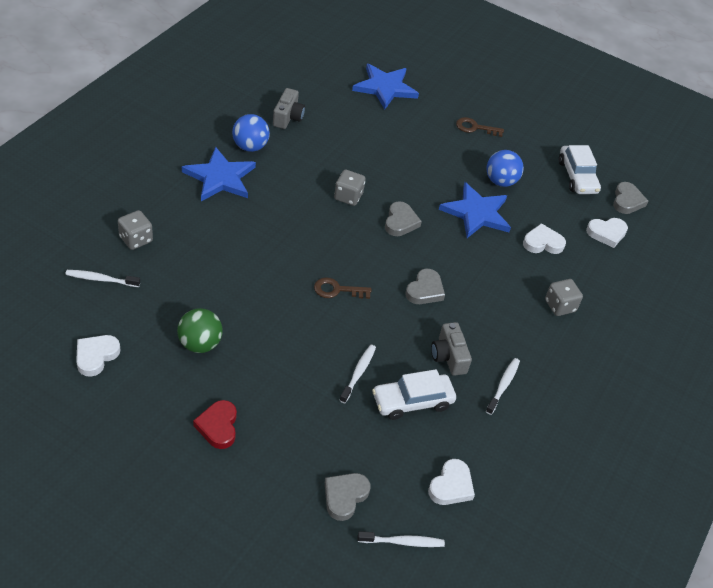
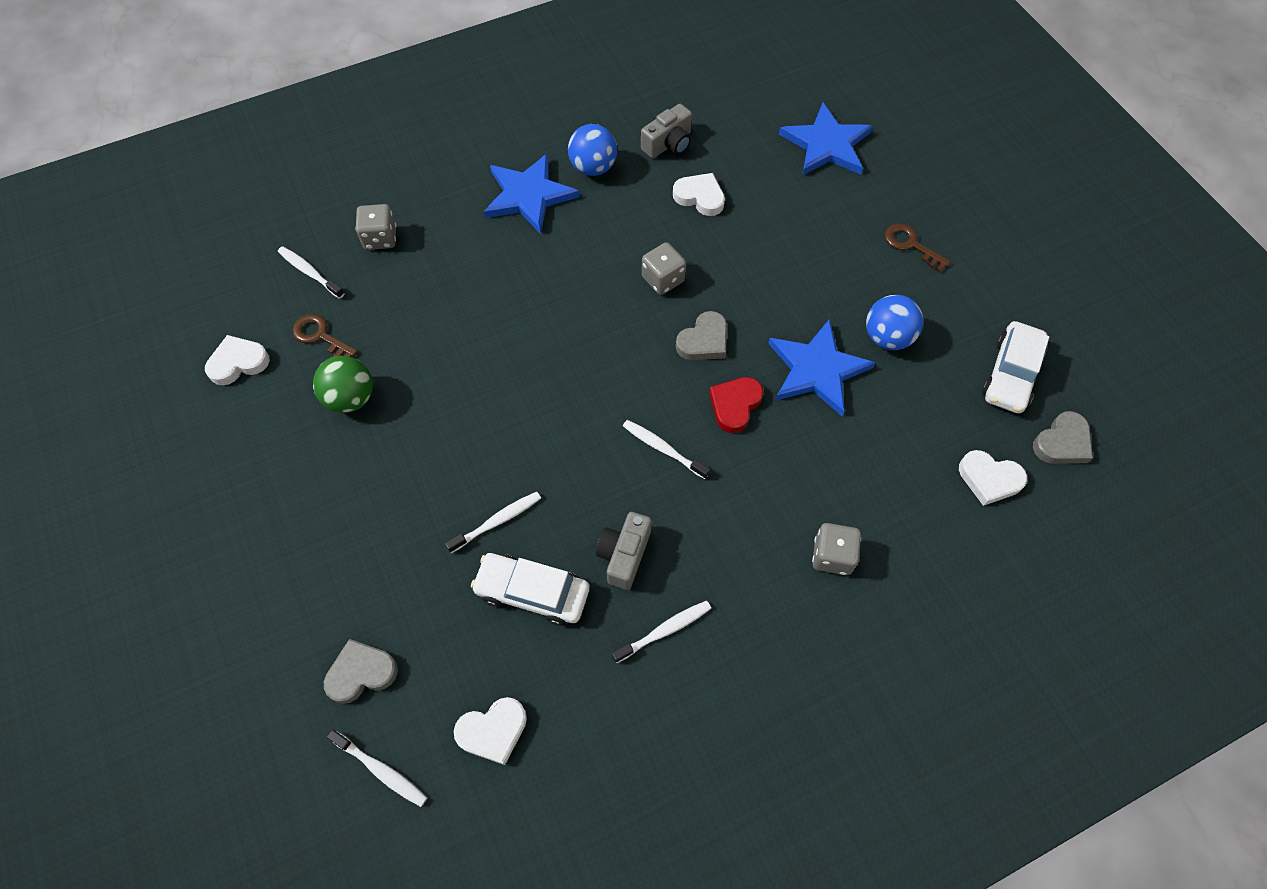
camera: 40 degrees right, 15 degrees up
red heart [193,400,237,449] -> red heart moved to [709,377,763,433]
brown key [314,278,372,299] -> brown key moved to [293,314,358,357]
grey heart [405,269,445,304] -> white toothbrush [623,420,710,479]
white heart [523,223,566,254] -> white heart moved to [673,173,725,216]

